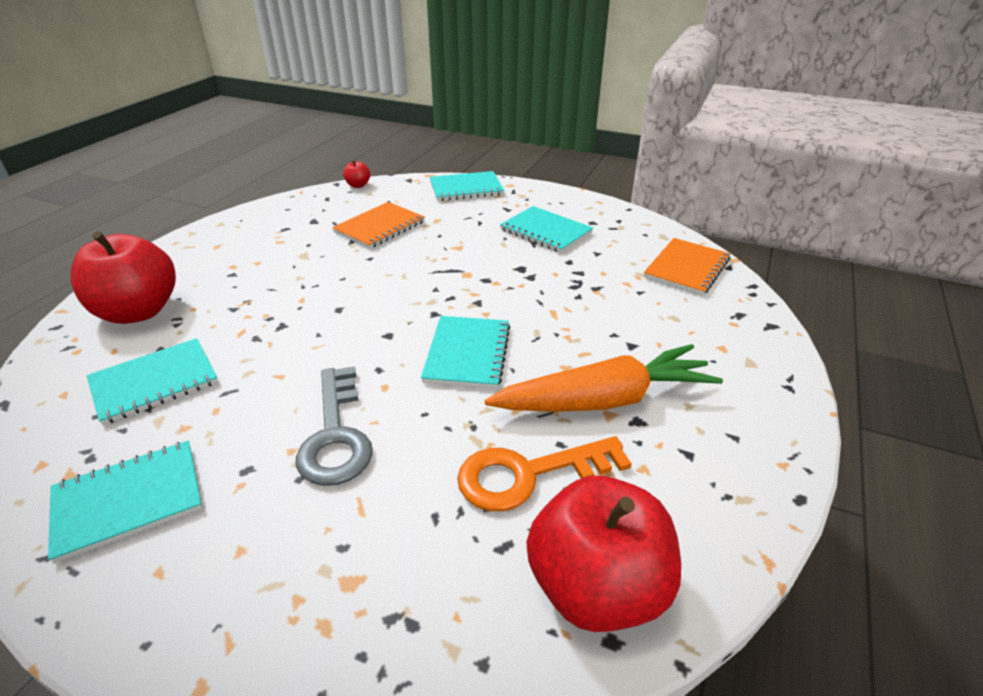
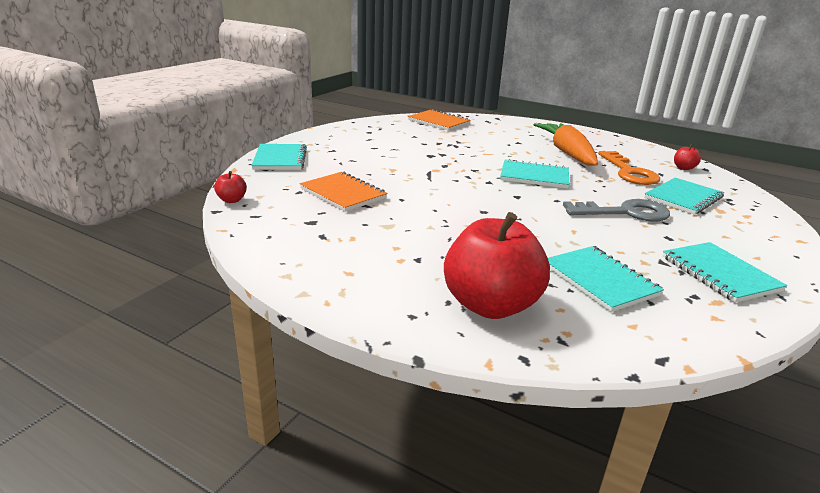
camera: 85 degrees left, 10 degrees down
turquoise notebook [500,206,593,253] -> turquoise notebook moved to [644,178,724,215]
red apple [527,476,681,632] -> red apple [674,144,701,170], size x0.41

